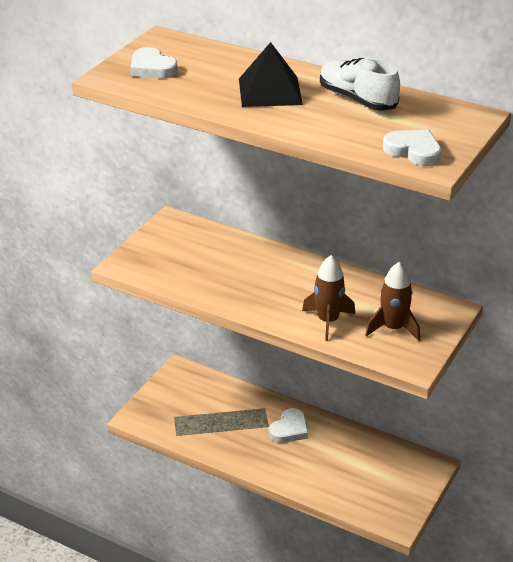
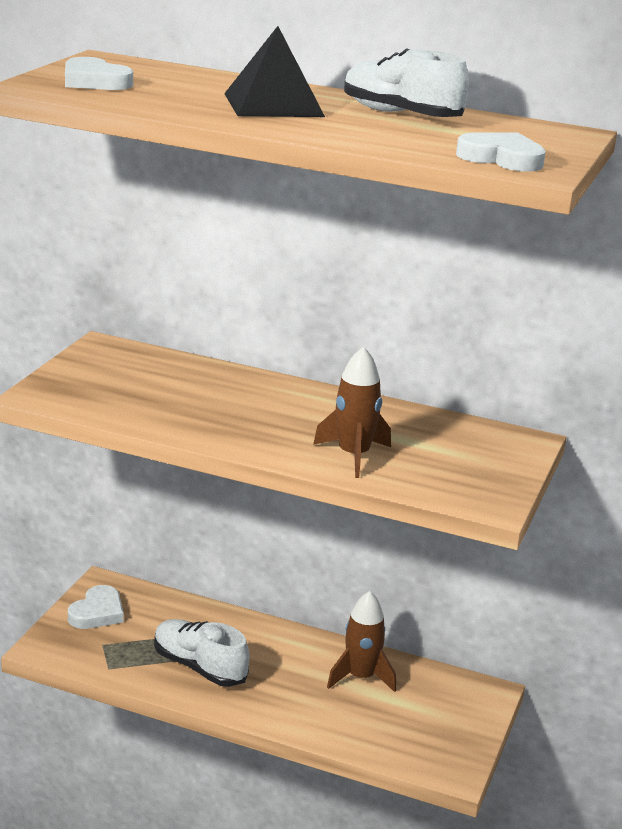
camera: 10 degrees left, 10 degrees down
white heart [269,408,308,443] -> white heart moved to [68,585,124,629]
brown rocket [365,262,420,341] -> brown rocket moved to [327,591,396,692]
none -> white shoe [154,619,249,687]

